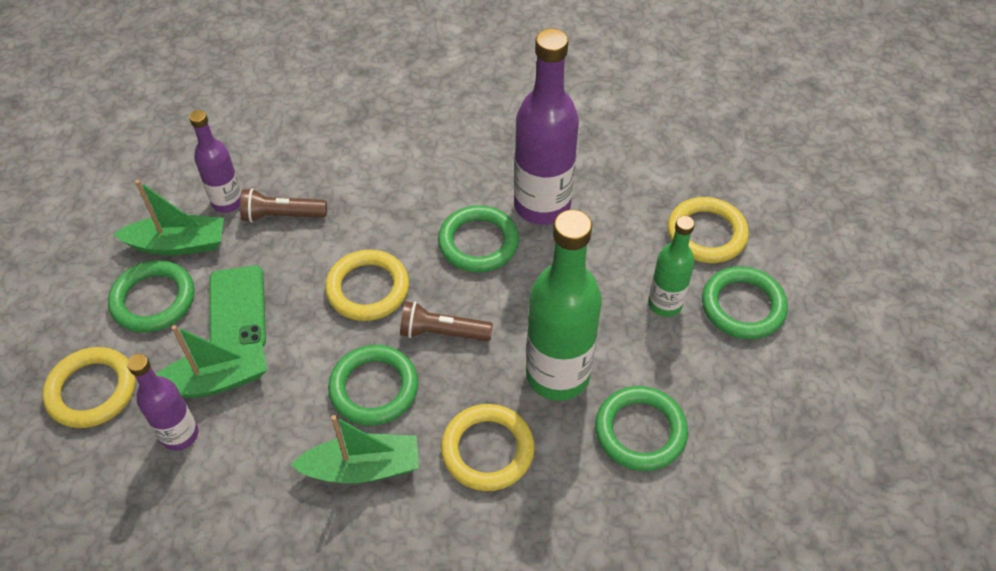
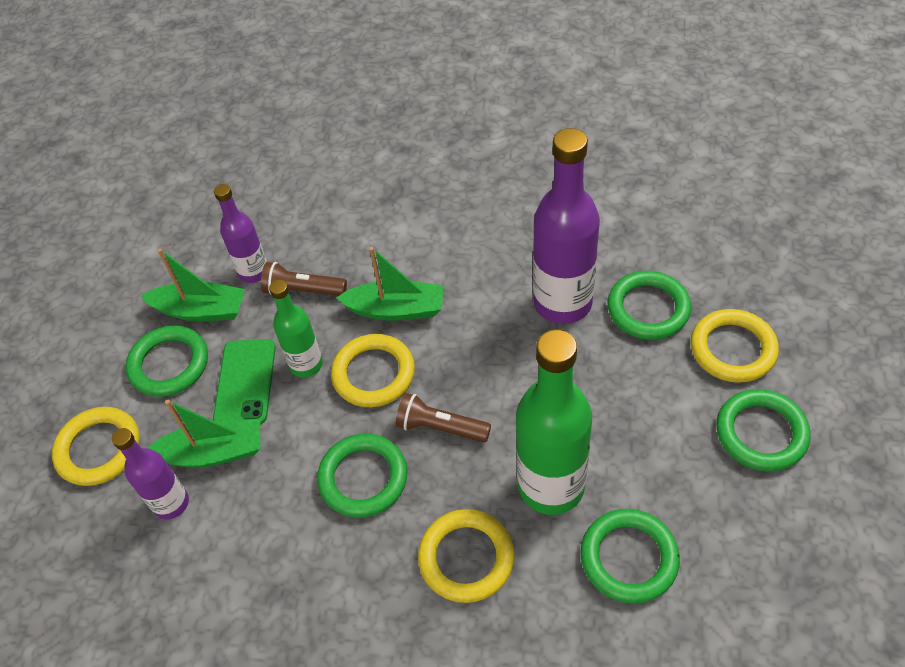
camera: 15 degrees right, 0 degrees up
green boat [291,415,419,484] -> green boat moved to [336,247,443,321]
green ring [438,205,519,273] -> green ring moved to [607,271,691,340]
green bottle [648,216,695,317] -> green bottle moved to [269,280,323,377]

